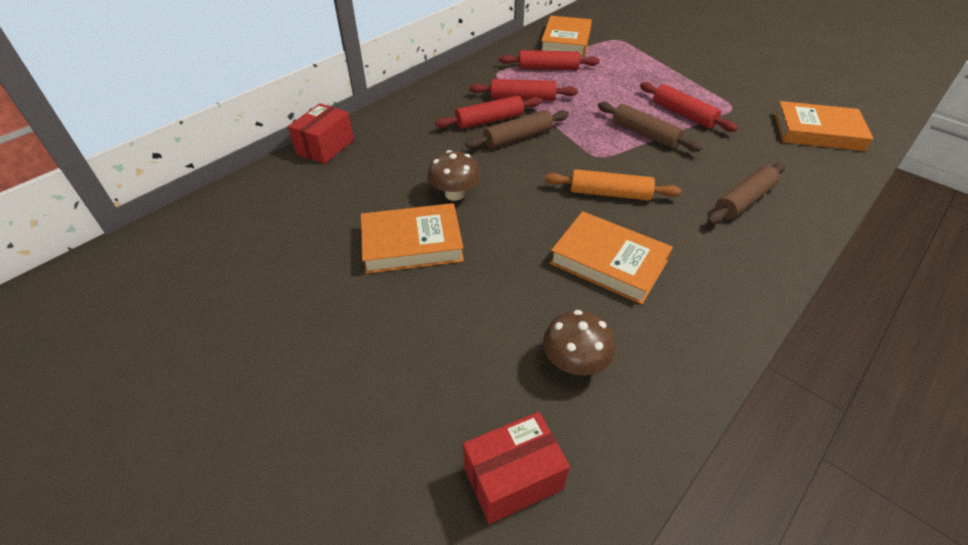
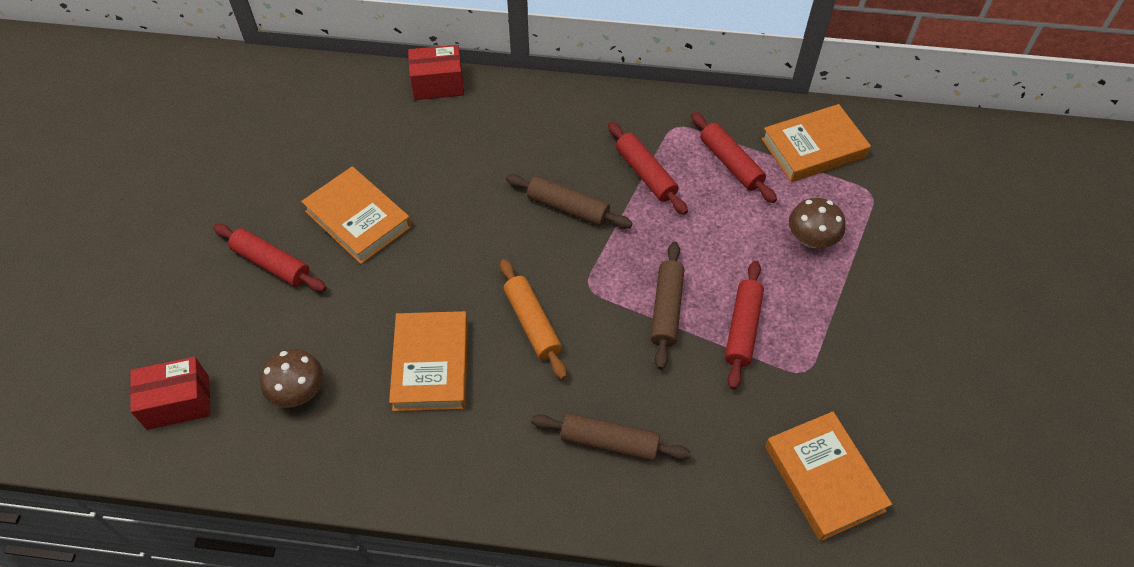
camera: 55 degrees right, 10 degrees up
brown mushroom [427,150,480,201] -> brown mushroom moved to [789,198,845,248]
red rolling pin [435,96,541,129] -> red rolling pin moved to [213,224,327,292]
red box [463,412,570,524] -> red box turned 45 degrees counterclockwise [130,357,211,430]

